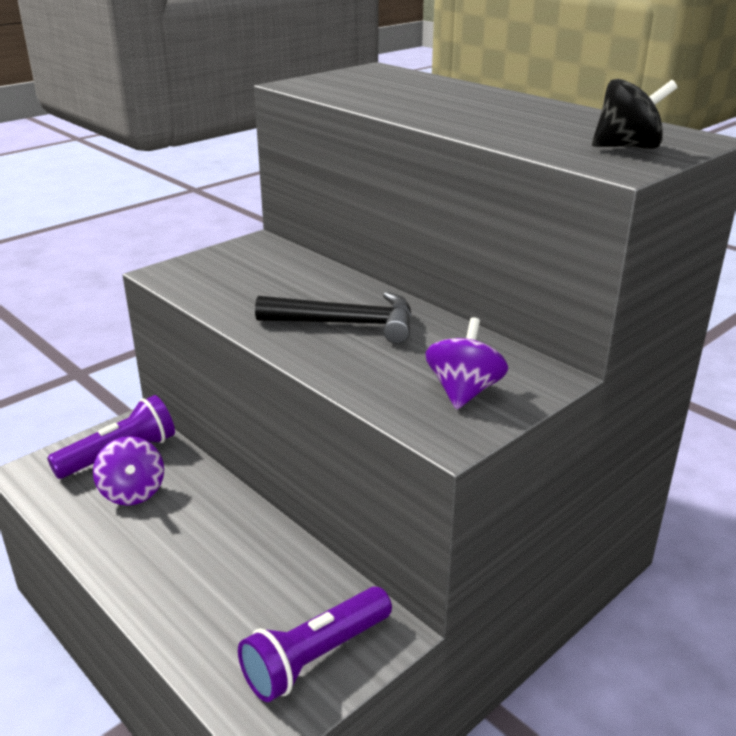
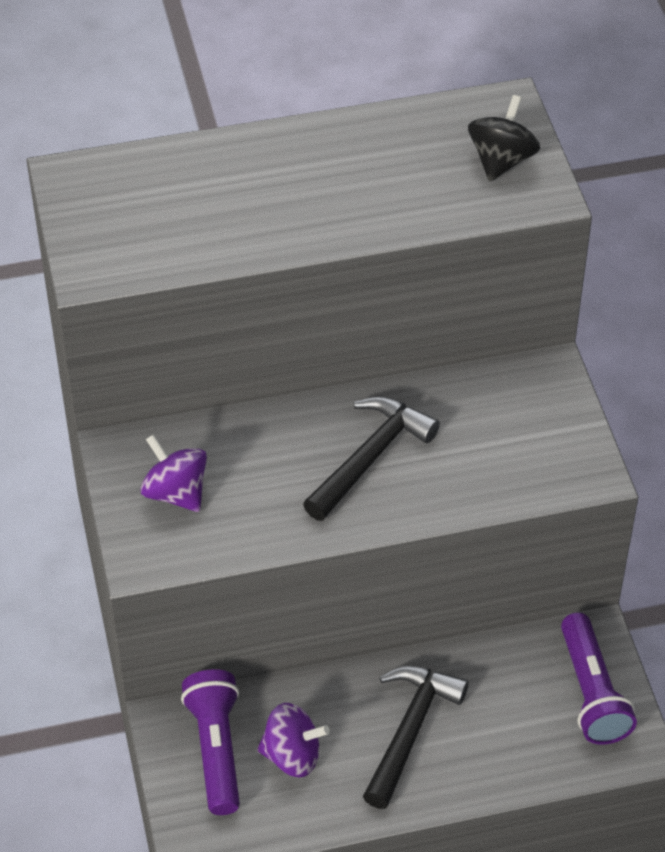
camera: 60 degrees left, 20 degrees up
purple spinning top [426,317,508,410] -> purple spinning top moved to [141,434,207,512]
none -> black hammer [363,666,469,809]

